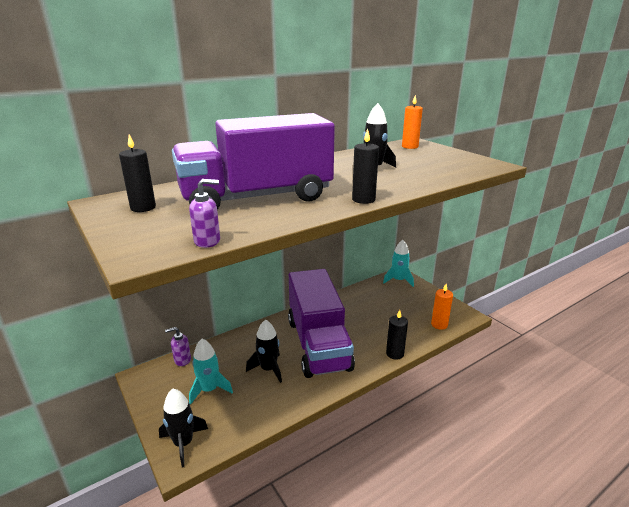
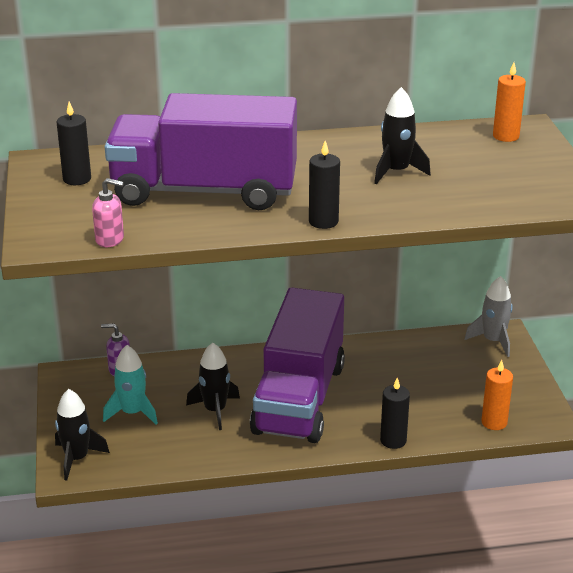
camera: 25 degrees right, 5 degrees up
purple soap dispenser [189,179,220,248] -> pink soap dispenser [92,178,124,247]
turquoise rocket [383,240,414,287] -> grey rocket [464,276,513,357]

